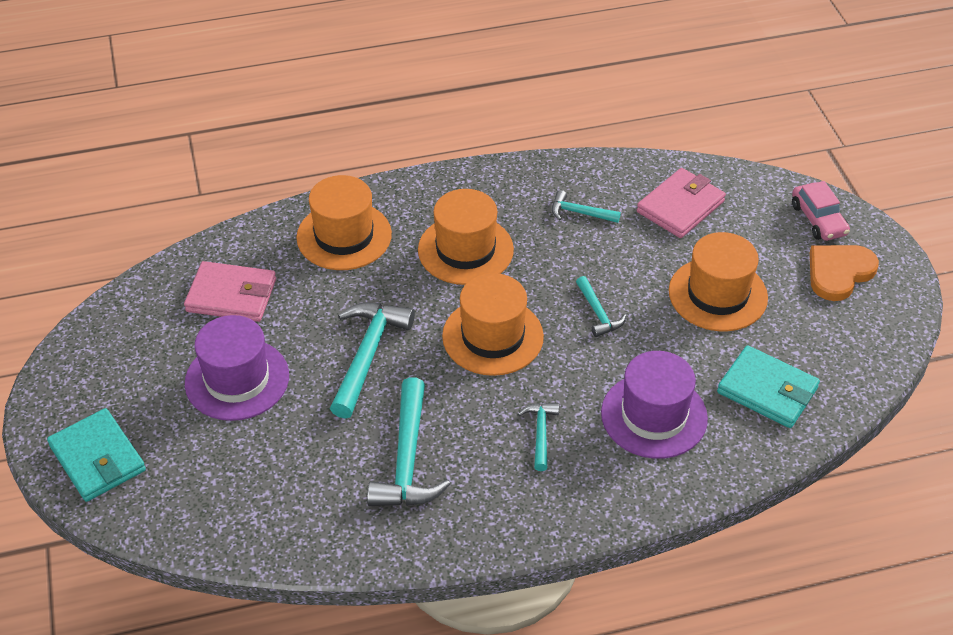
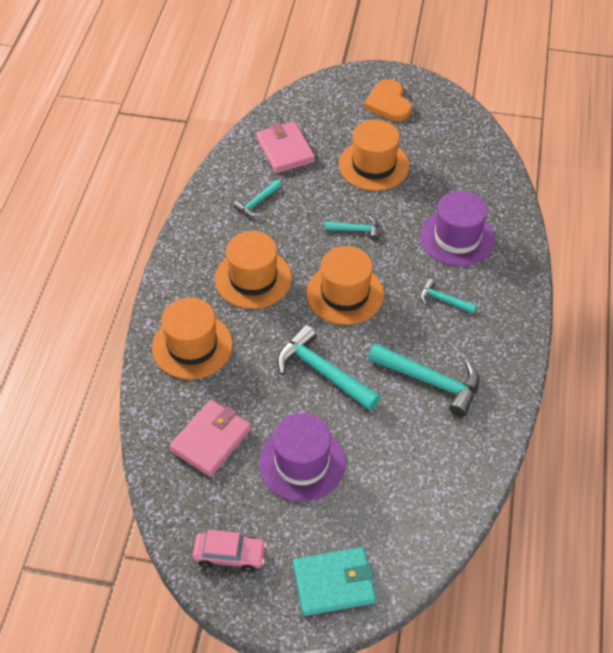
camera: 65 degrees left, 5 degrees up
turquoise wallet [717,345,820,428] -> none
pink car [792,181,850,241] -> pink car moved to [192,530,267,572]

